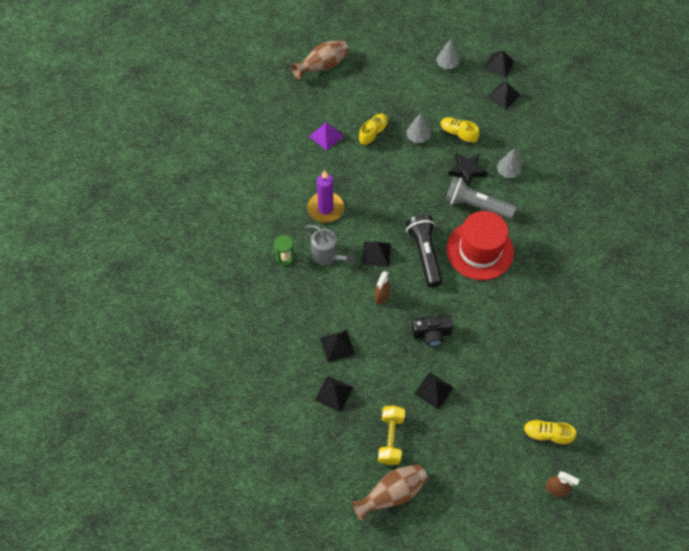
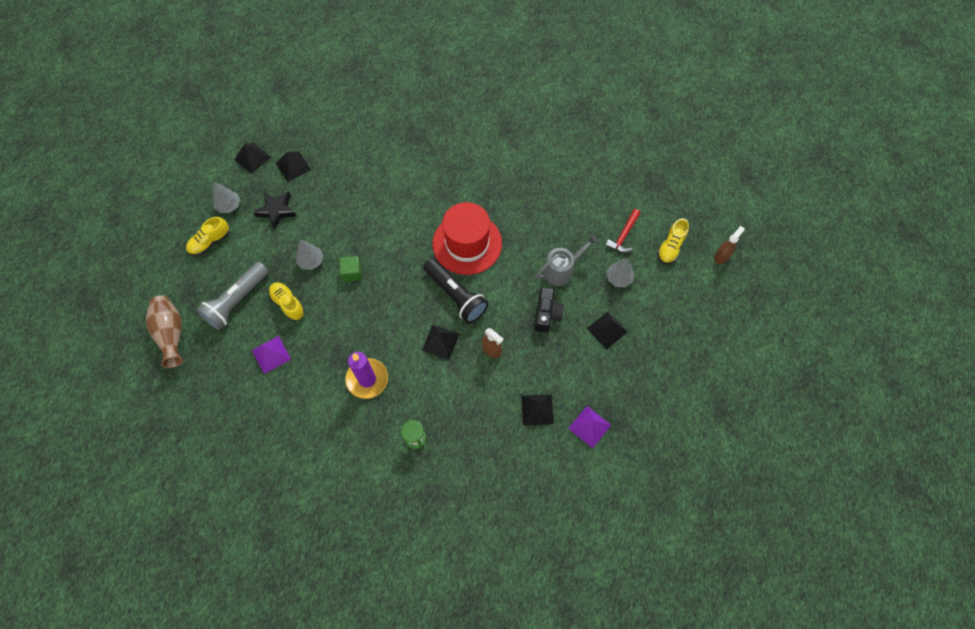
camera: 75 degrees left, 5 degrees up
grey watering can [305,225,356,265] -> grey watering can moved to [536,234,598,286]
black pyramid [315,376,353,412] -> purple pyramid [568,406,611,448]
brown vase [352,464,428,521] -> none
yellow dumbbell [378,405,405,465] -> none
black flashlight [406,214,442,287] -> black flashlight turned 135 degrees counterclockwise [423,258,488,323]
yellow shoe [440,117,479,145] -> yellow shoe moved to [186,217,229,256]
grey flashlight [445,177,516,219] -> grey flashlight moved to [197,262,269,330]
black star [448,153,488,186] -> black star moved to [253,192,296,229]
grey tree [497,148,522,178] -> grey tree moved to [606,258,634,287]
none -> green cube [339,256,362,282]
none -> red hammer [605,209,640,253]

